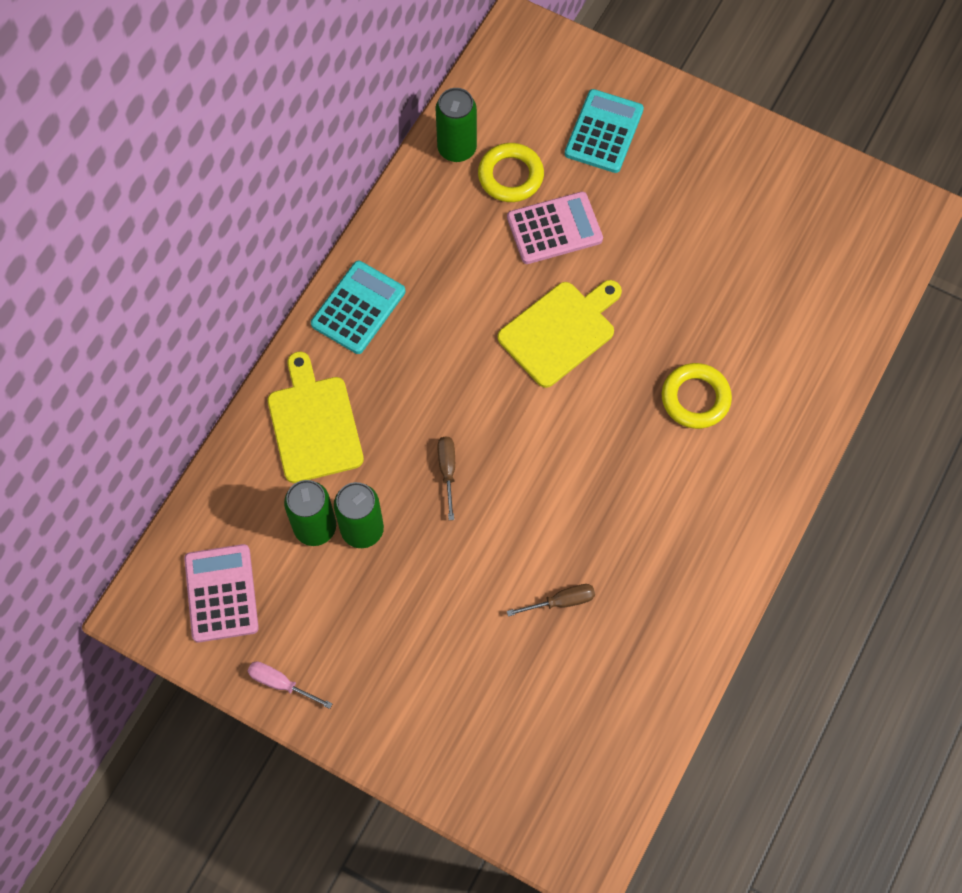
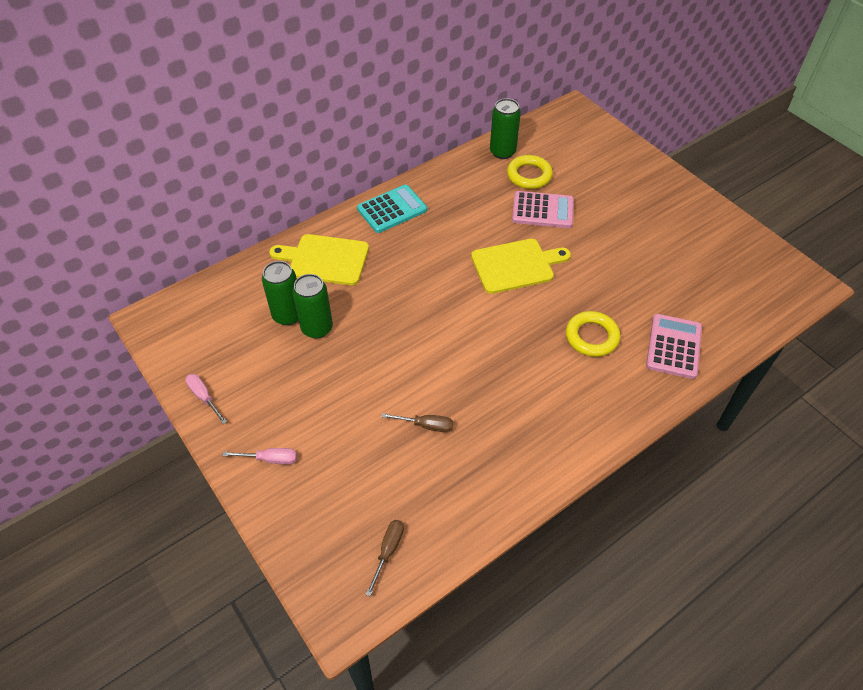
camera: 25 degrees right, 15 degrees down
pink calculator [184,544,259,642] -> pink calculator moved to [646,314,702,379]
yellow cutting board [268,352,364,483] -> yellow cutting board turned 90 degrees counterclockwise [269,234,369,285]
brown screwdriver [438,436,455,520] -> brown screwdriver moved to [366,520,404,596]
turquoise calculator [565,89,644,173] -> none
none -> pink screwdriver [222,448,297,464]

